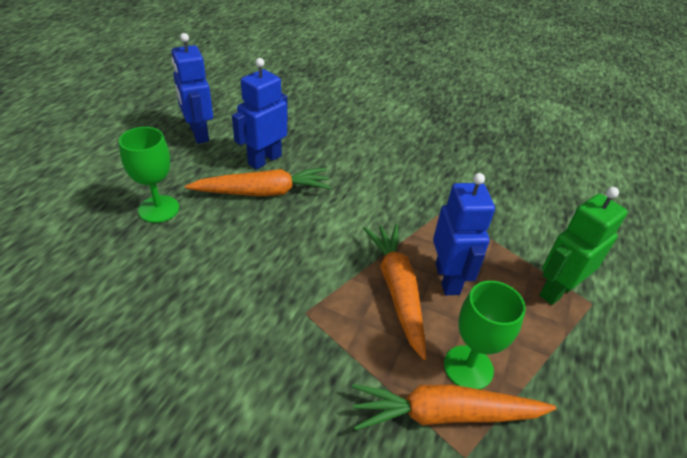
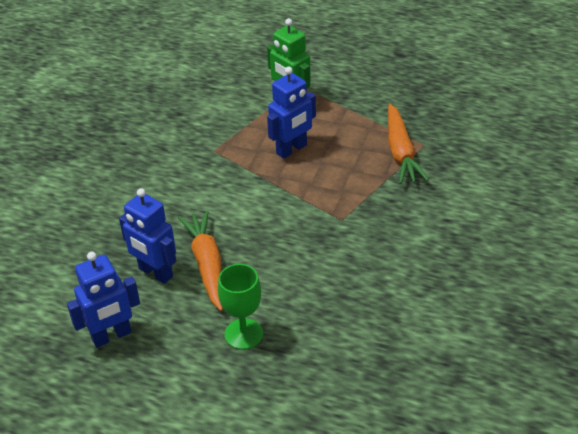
camera: 90 degrees left, 0 degrees up
orange carrot [363,224,427,360] -> none
blue robot [433,173,495,295] -> blue robot turned 150 degrees clockwise [267,67,316,159]
green goblet [444,281,526,389] -> none

